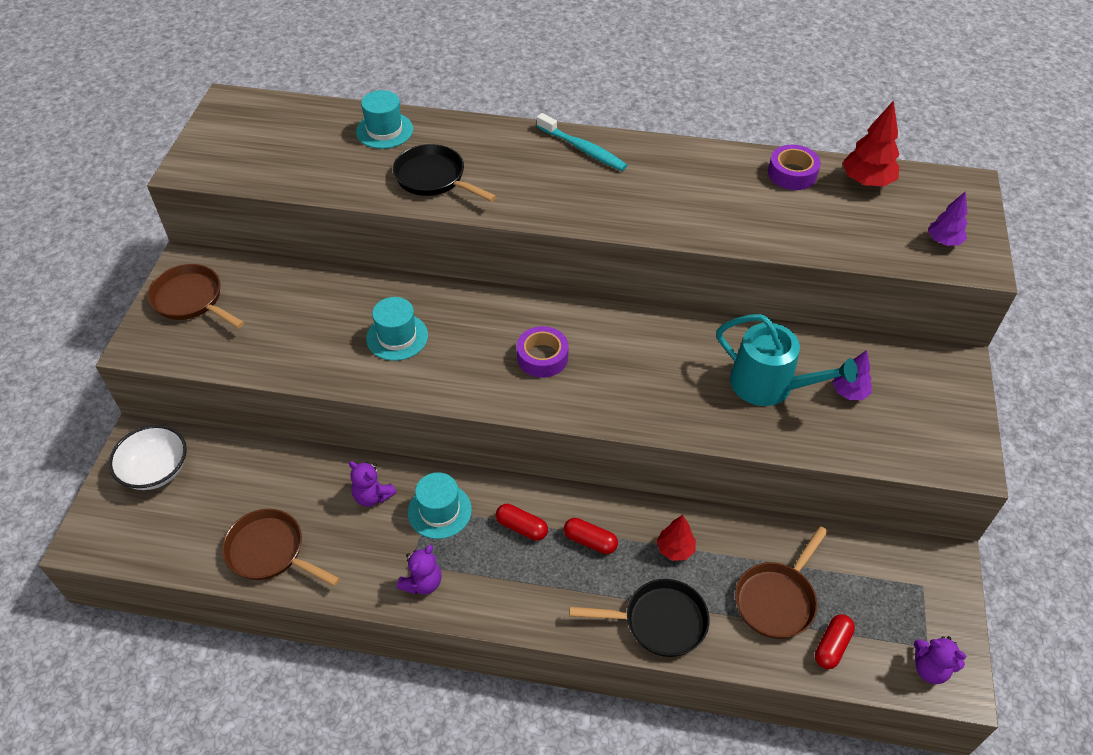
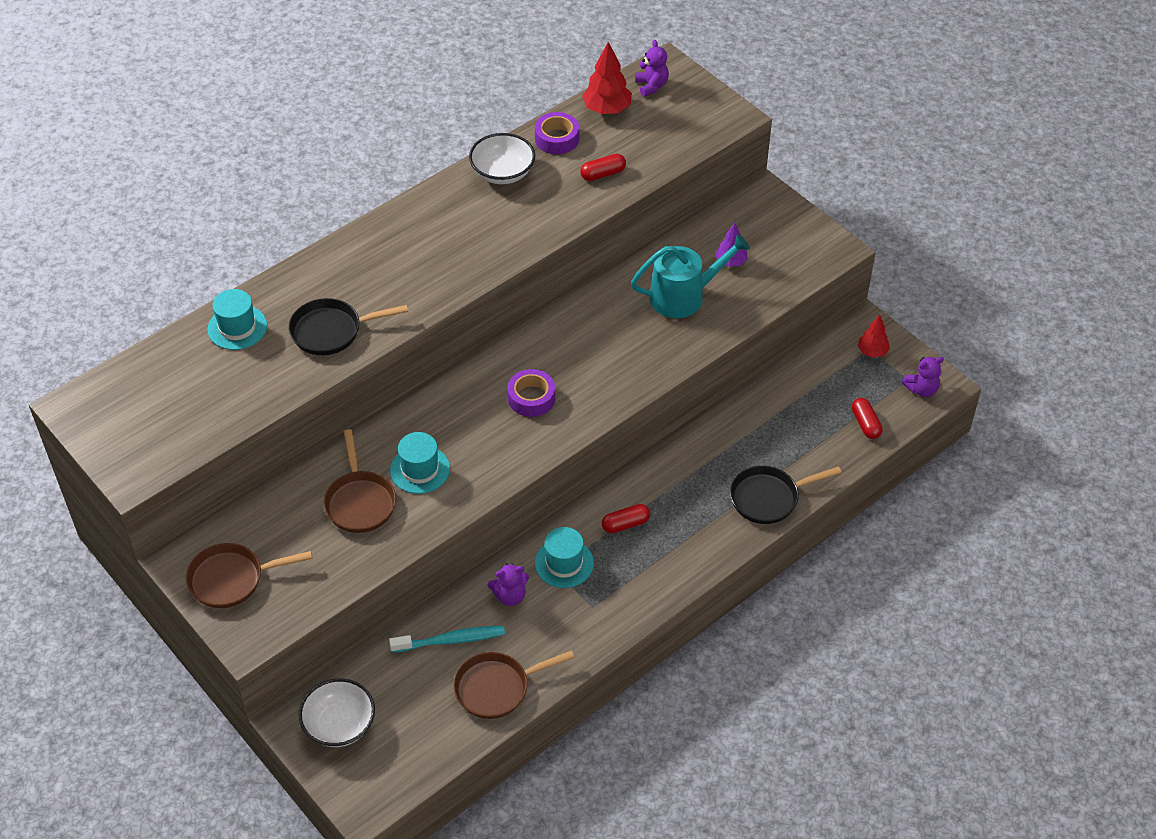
camera: 50 degrees left, 0 degrees up
purple teddy bear [397,545,442,594] -> purple teddy bear moved to [635,40,669,97]
turquoise toothbrush [537,113,627,171] -> turquoise toothbrush moved to [389,626,505,653]
red capsule [564,518,618,554] -> red capsule moved to [580,154,626,181]
black pan [570,579,710,657] -> black pan turned 150 degrees counterclockwise [730,466,842,524]
red tree [657,515,696,561] -> red tree moved to [858,315,890,358]
brown pan [735,526,828,639] -> brown pan moved to [323,429,396,533]
purple tree [928,191,967,246] -> none
none -> white bowl [469,133,535,184]

